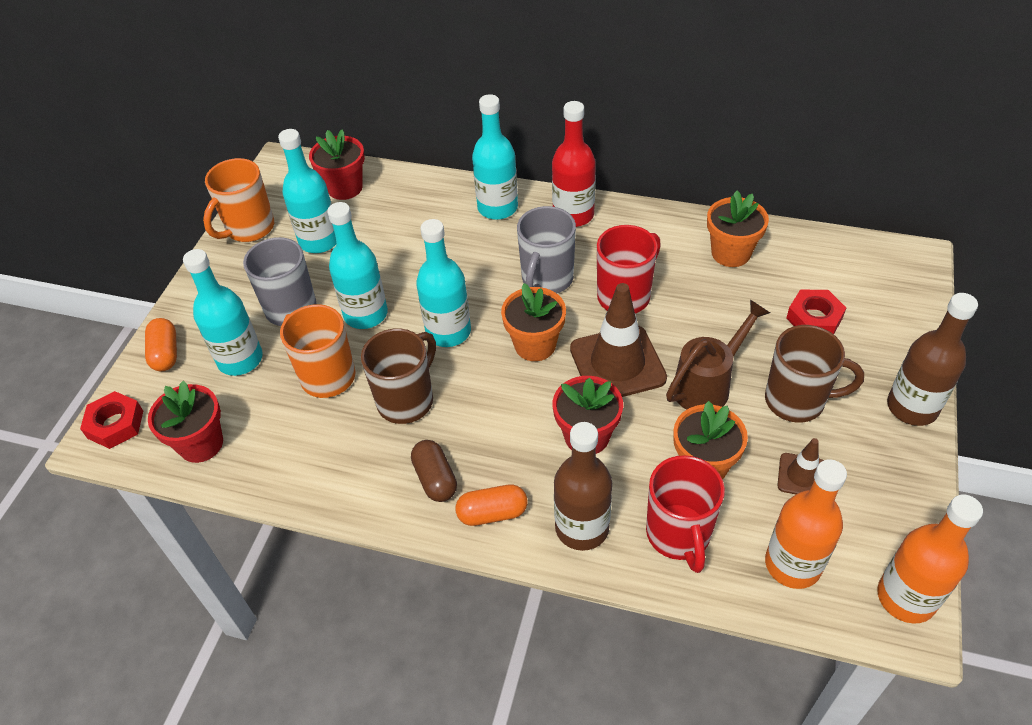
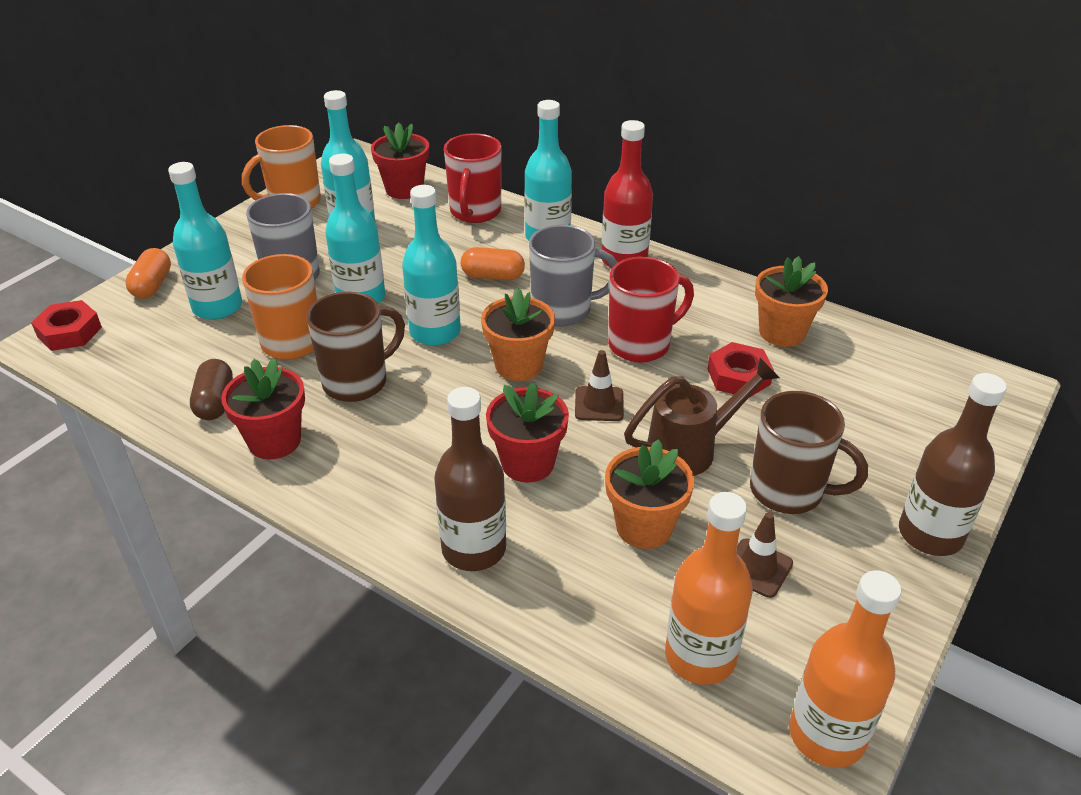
camera: 15 degrees right, 10 degrees down
red flower pot [148,381,223,463] -> red flower pot moved to [221,358,305,460]
brown capsule [411,440,457,502] -> brown capsule moved to [190,359,233,420]
orange capsule [456,484,528,526] -> orange capsule moved to [461,247,525,280]
grey mug [517,206,576,293] -> grey mug turned 135 degrees counterclockwise [529,225,618,326]
brown traffic cone [570,283,667,397] -> brown traffic cone [575,350,624,421], size x0.51
red mug [646,455,725,573] -> red mug moved to [444,133,502,223]
red nut [786,290,846,334] -> red nut moved to [708,342,774,398]

